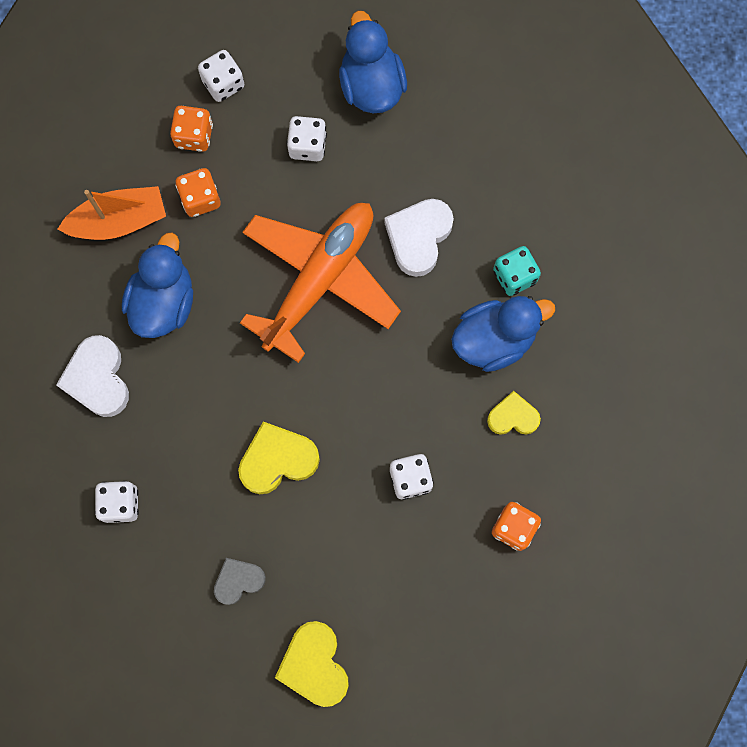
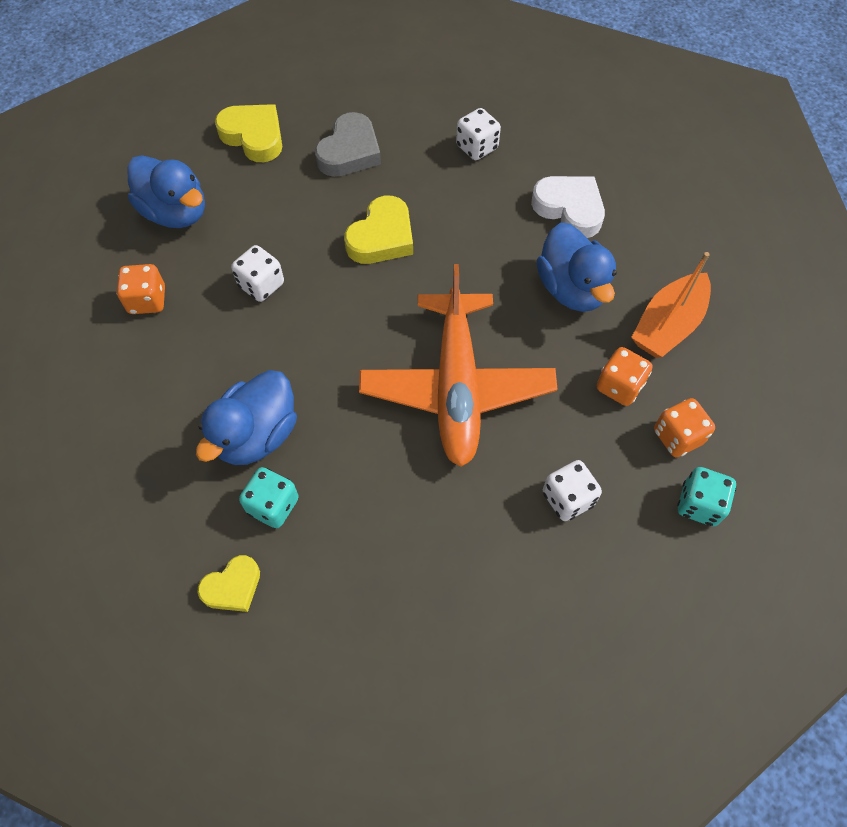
camera: 145 degrees right, 15 degrees down
white dice [198,50,244,102] -> turquoise dice [677,467,736,526]
grey heart [214,558,266,605] -> grey heart [315,112,381,177], size x1.56
blue duck [339,11,407,113] -> blue duck moved to [128,155,205,228]
white heart [384,199,454,277] -> none
yellow heart [487,391,541,435] -> yellow heart moved to [197,555,260,612]

